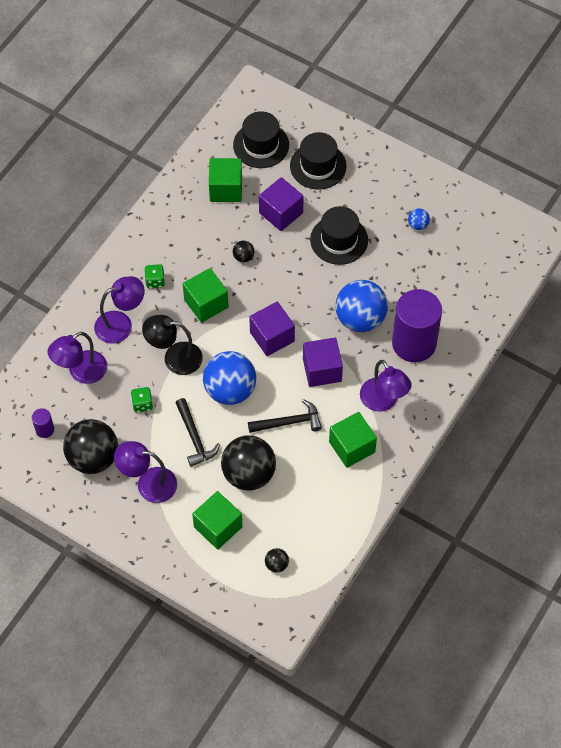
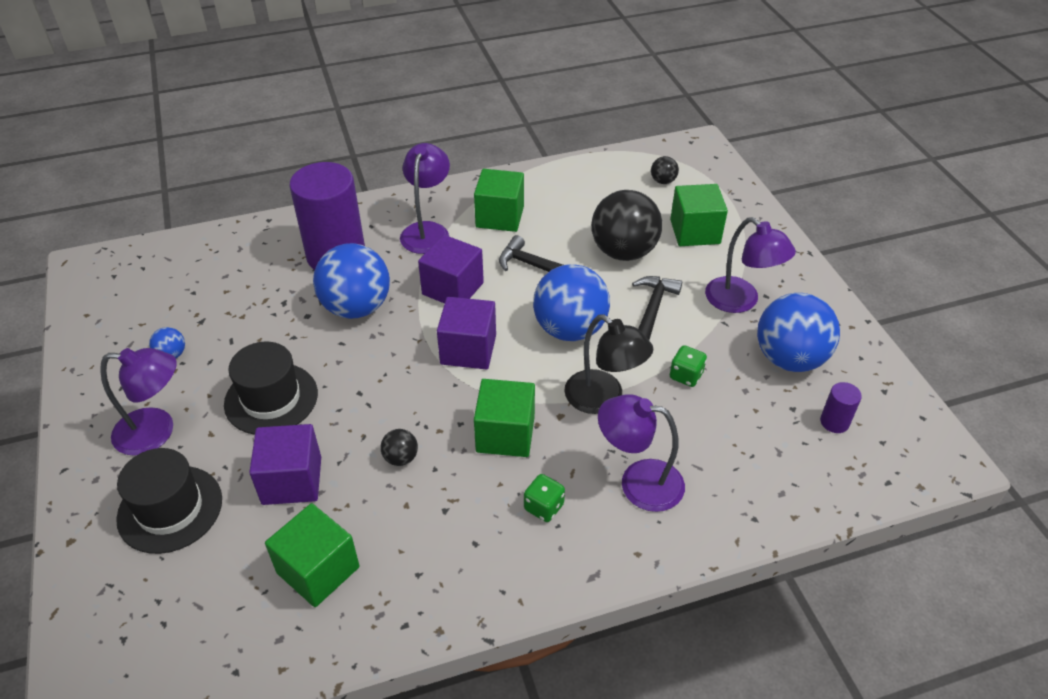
camera: 140 degrees left, 15 degrees down
purple lamp [47,332,107,384] -> purple lamp moved to [100,348,177,456]
black ball [63,419,118,474] -> blue ball [757,293,840,372]
black hat [233,111,289,168] -> none

